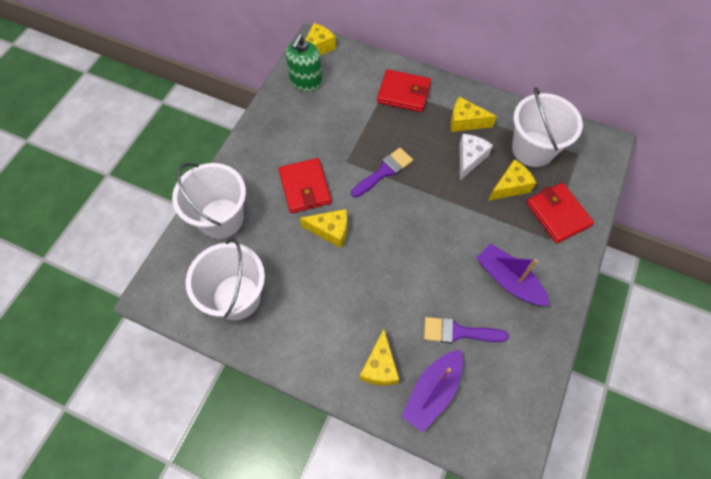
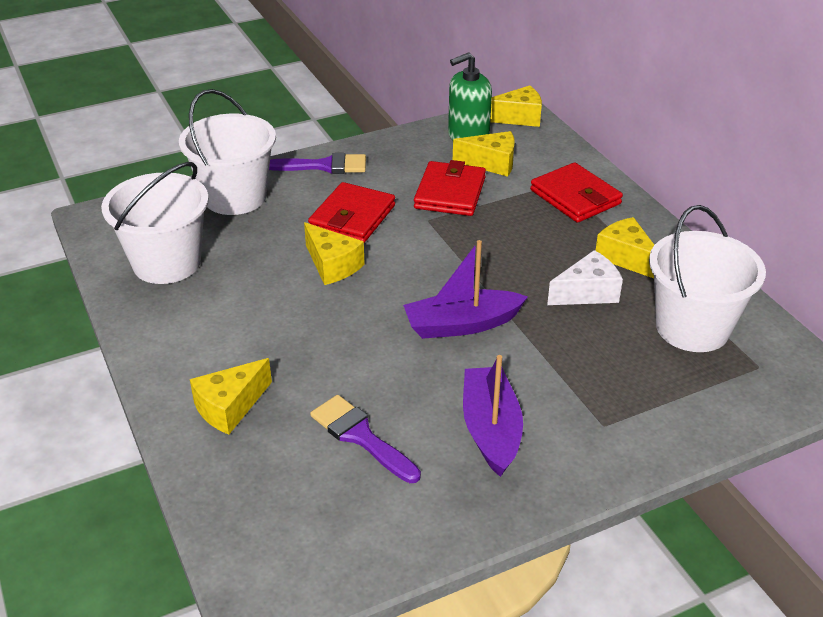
camera: 40 degrees right, 25 degrees down
purple brush [351,148,413,198] -> purple brush moved to [269,153,366,174]
purple boat [401,350,463,433] -> purple boat moved to [403,240,528,339]
yellow cheese [488,159,536,201] -> yellow cheese moved to [453,131,515,177]
red wallet [526,183,594,243] -> red wallet moved to [414,160,486,216]

